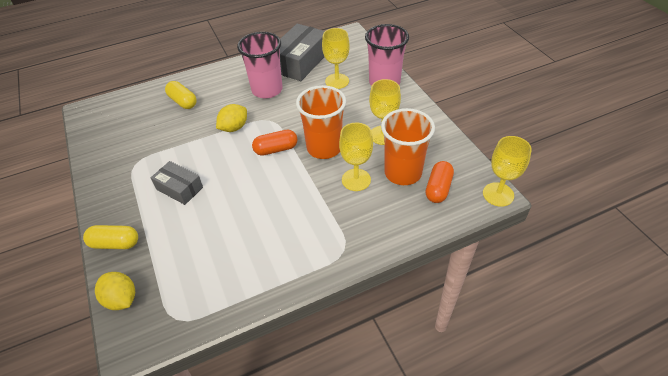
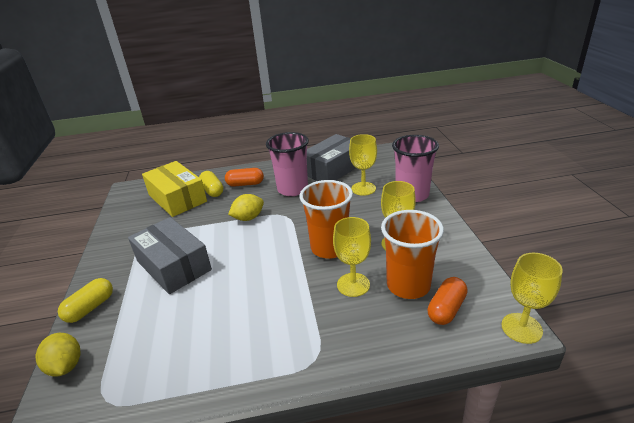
camera: 15 degrees right, 15 degrees down
yellow capsule [83,225,138,249] -> yellow capsule turned 75 degrees counterclockwise [58,278,113,323]
grey box [151,161,203,205] -> grey box [128,217,212,294], size x1.71
orange capsule [252,129,298,156] -> orange capsule moved to [225,168,264,187]
none -> yellow box [142,161,207,217]

